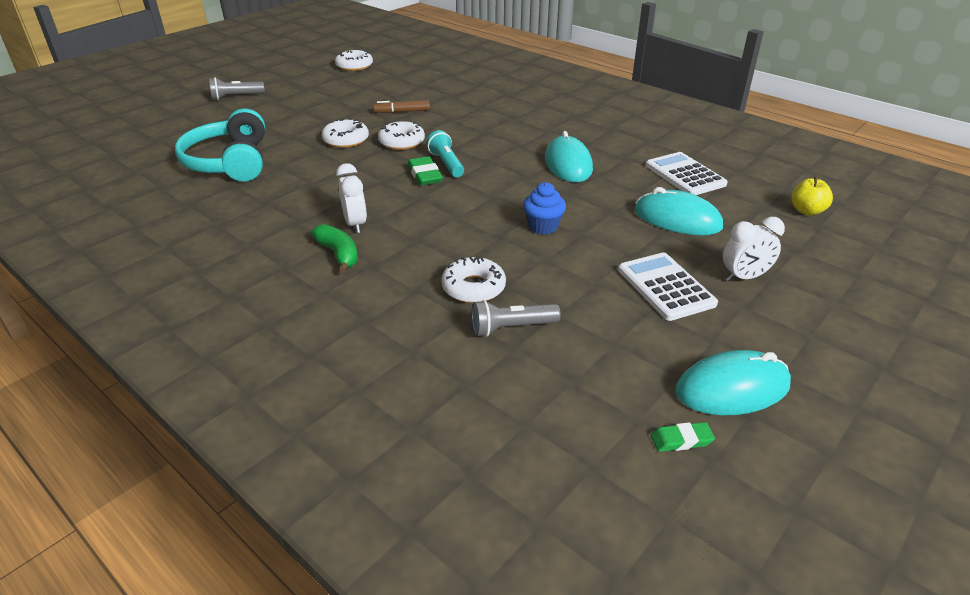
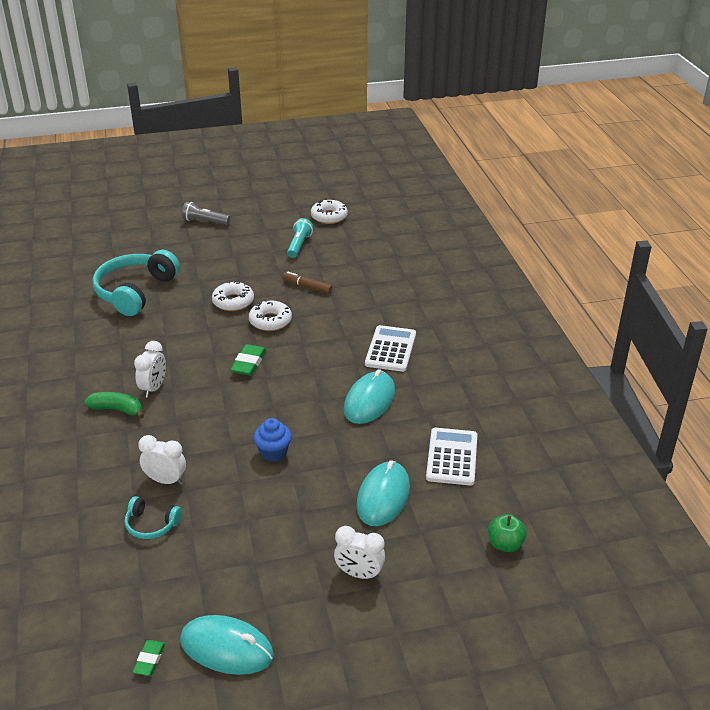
camera: 35 degrees right, 0 degrees up
green banana [311,224,358,273] -> green banana turned 75 degrees counterclockwise [84,392,144,419]
turquoise flashlight [427,130,464,177] -> turquoise flashlight moved to [287,218,313,258]
white donut [441,257,506,303] -> white clock [139,435,186,485]
grey flashlight [471,300,561,337] -> turquoise headphones [125,496,182,539]
white calculator [618,252,718,321] -> white calculator moved to [365,325,416,372]
turquoise mouse [635,187,723,235] -> turquoise mouse turned 45 degrees clockwise [356,460,410,526]
green eraser [651,422,715,452] -> green eraser turned 75 degrees clockwise [133,640,165,676]
yellow apple [791,176,833,215] -> green apple [488,514,527,552]

